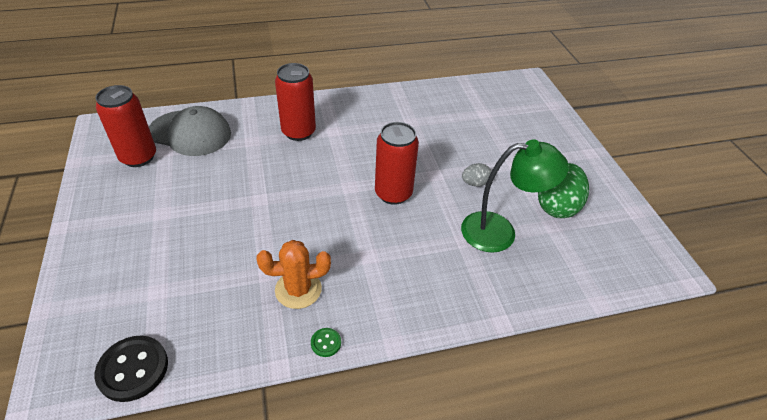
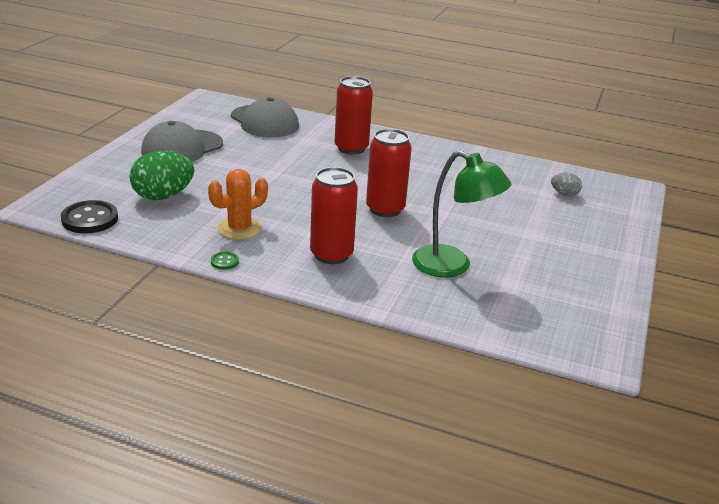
camera: 35 degrees right, 15 degrees down
red can [95,85,156,167] -> red can moved to [310,167,358,264]
orange cactus [257,240,331,309] -> orange cactus turned 60 degrees counterclockwise [208,169,268,240]
grey egg [462,163,491,186] -> grey egg moved to [551,172,582,196]
green egg [538,163,589,218] -> green egg moved to [129,151,194,200]
none -> grey cap [141,121,223,162]

